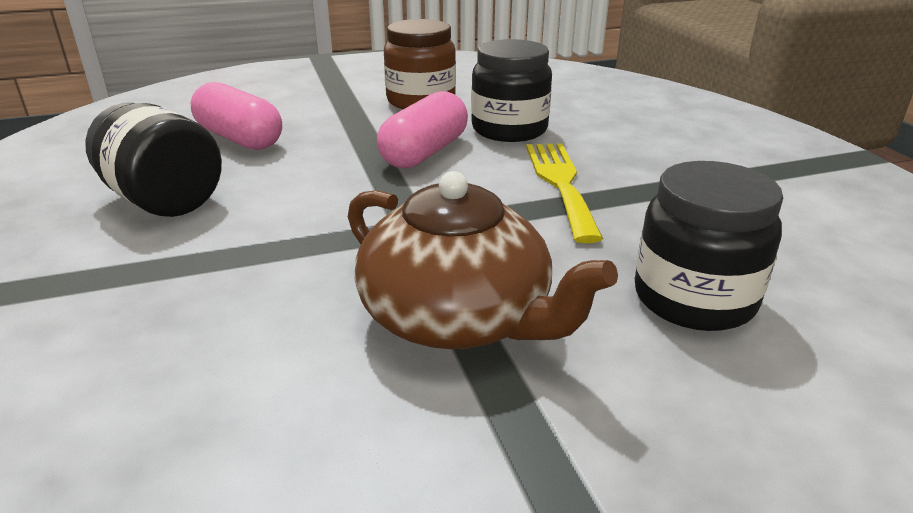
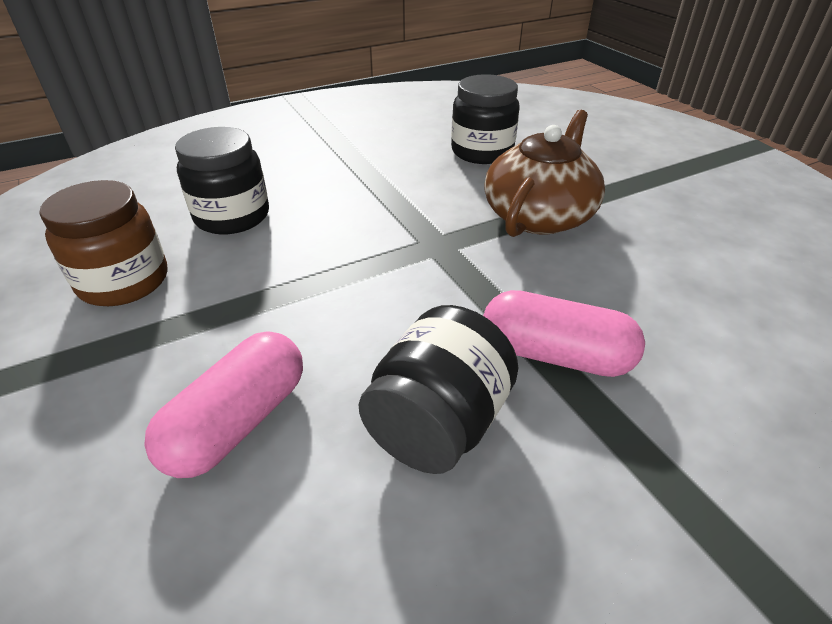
camera: 100 degrees left, 10 degrees up
pink capsule [377,91,468,168] -> pink capsule moved to [483,290,645,377]
yellow fork [526,143,603,243] -> none

